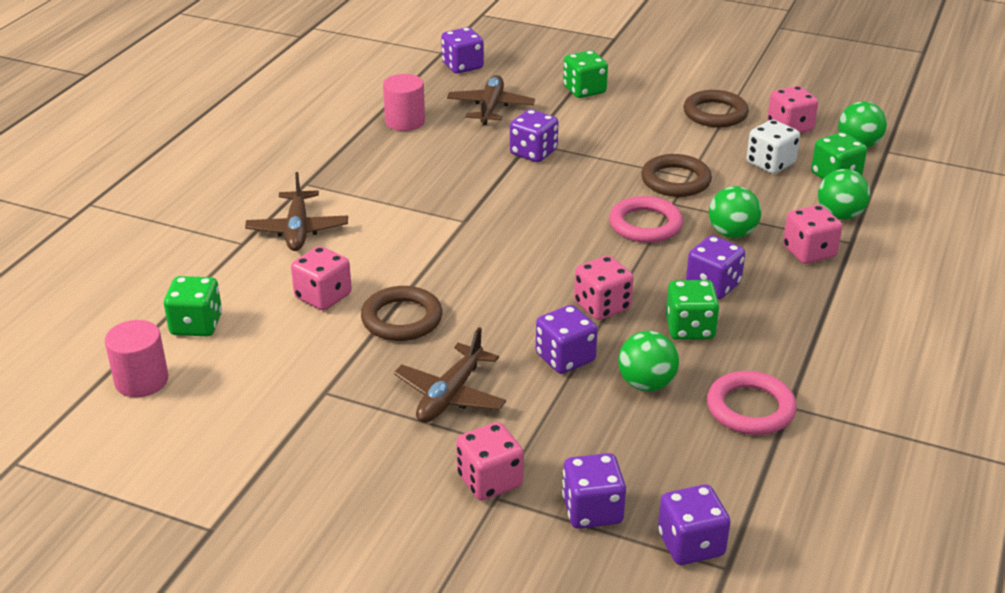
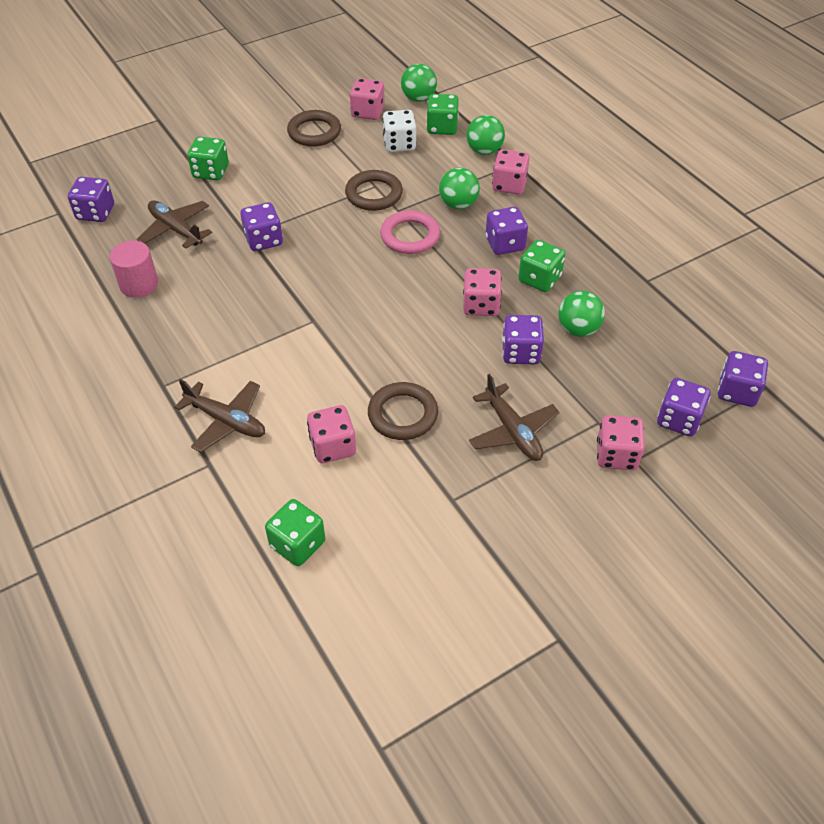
camera: 55 degrees left, 15 degrees up
pink cylinder [105,320,168,397] -> none
pink ring [707,371,797,435] -> none

